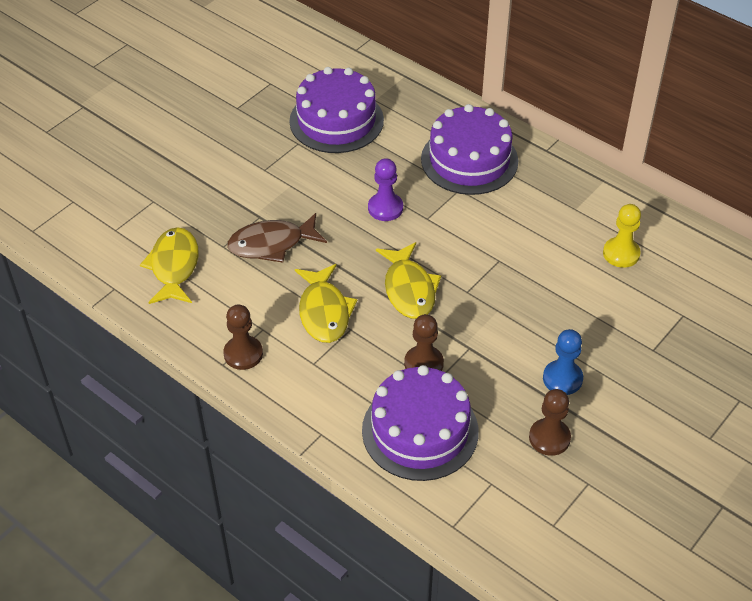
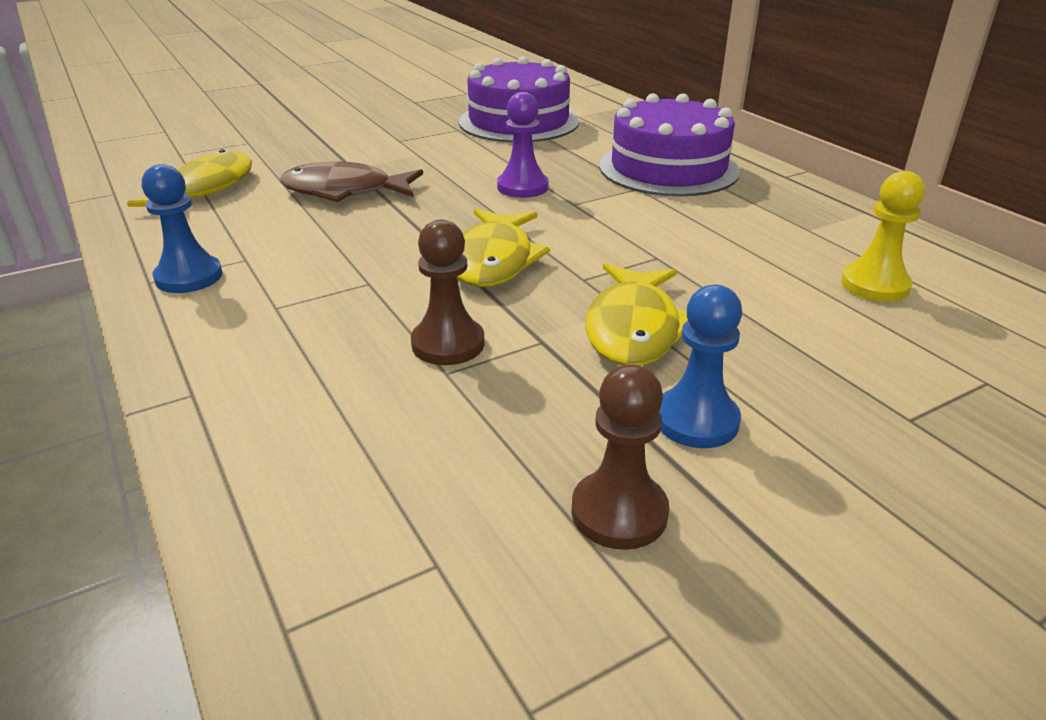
camera: 20 degrees right, 15 degrees down
brown pawn [223,304,263,370] -> blue pawn [142,164,223,293]
yellow fish [295,264,358,343] -> yellow fish moved to [585,263,688,366]
purple cake [362,365,479,481] -> none

